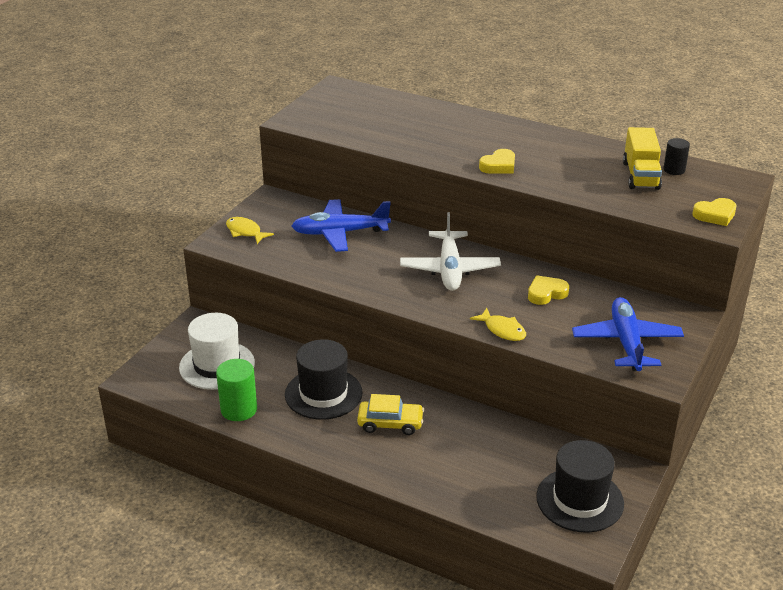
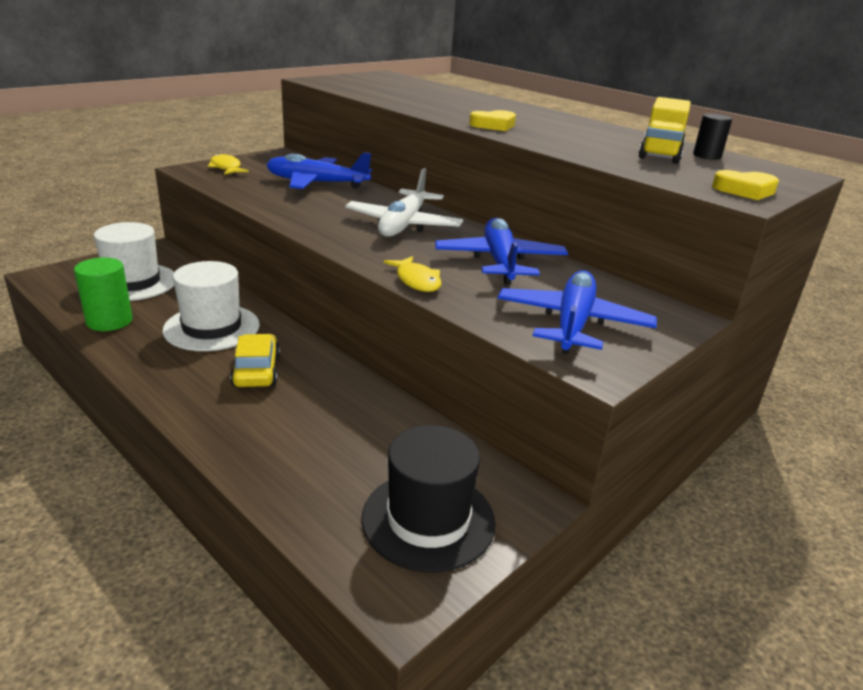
camera: 15 degrees right, 5 degrees down
black hat [285,339,363,420] -> white hat [163,261,260,351]
yellow car [357,394,424,435] -> yellow car turned 120 degrees counterclockwise [230,334,280,387]
yellow heart [528,275,569,305] -> blue plane [435,218,568,285]

